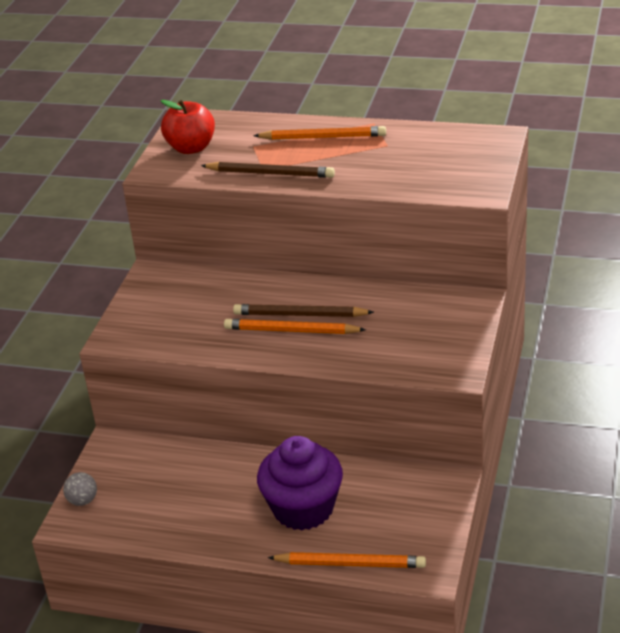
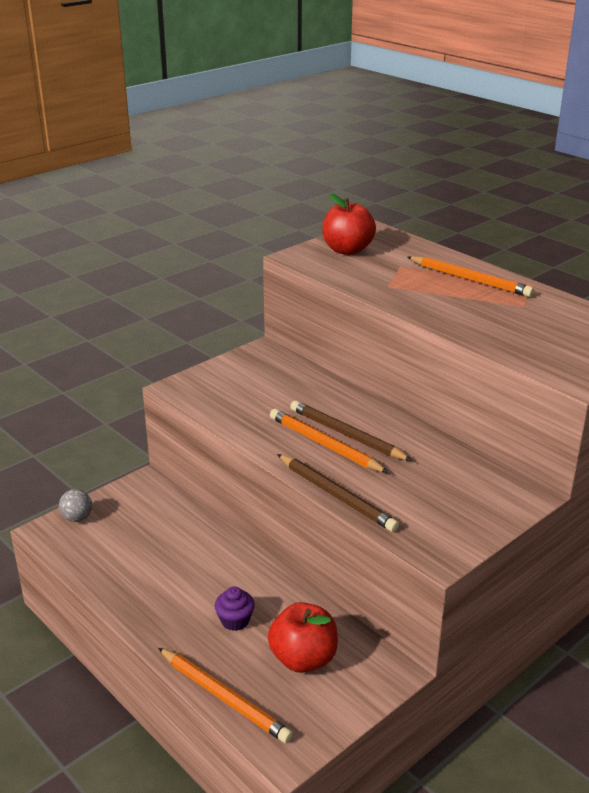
camera: 30 degrees right, 5 degrees down
brown pencil [201,162,335,178] -> brown pencil moved to [277,454,399,532]
purple cupcake [257,436,343,531] -> purple cupcake [215,586,255,631], size x0.43
none -> red apple [268,602,338,673]

